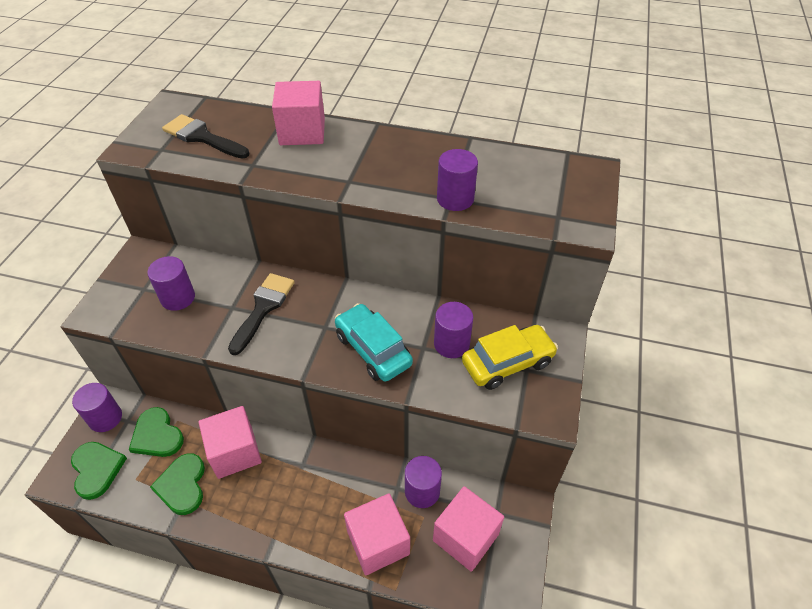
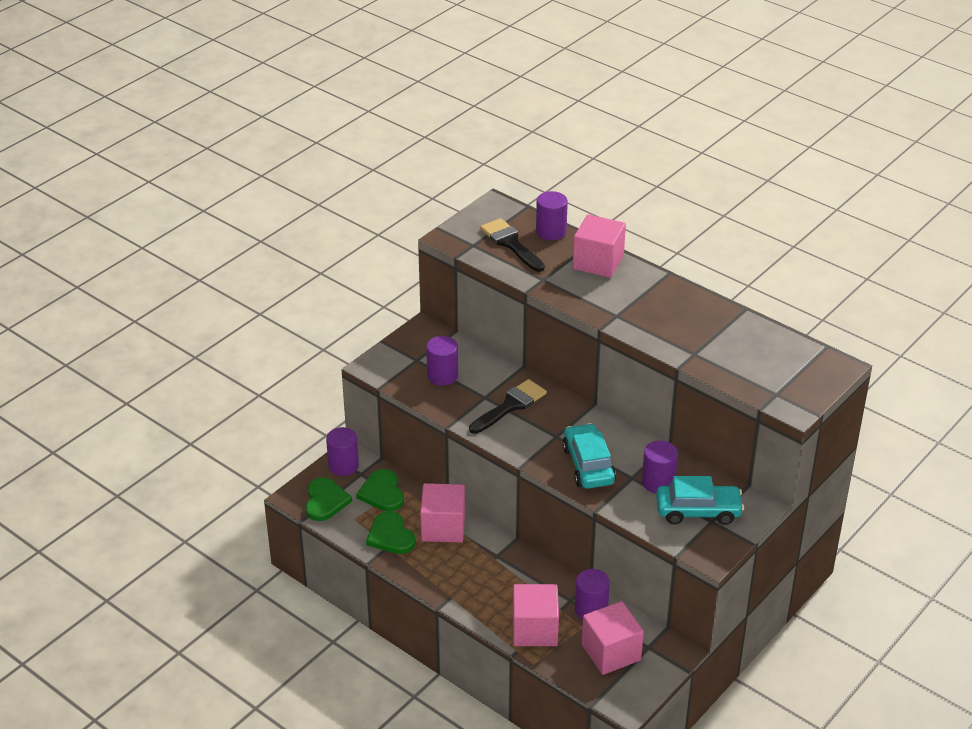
camera: 25 degrees right, 10 degrees down
green heart [150,453,205,515] -> green heart turned 45 degrees counterclockwise [366,511,416,554]
purple cylinder [437,149,478,211] -> purple cylinder moved to [536,191,568,240]
yellow car [462,325,558,390] -> turquoise car [656,476,744,525]

